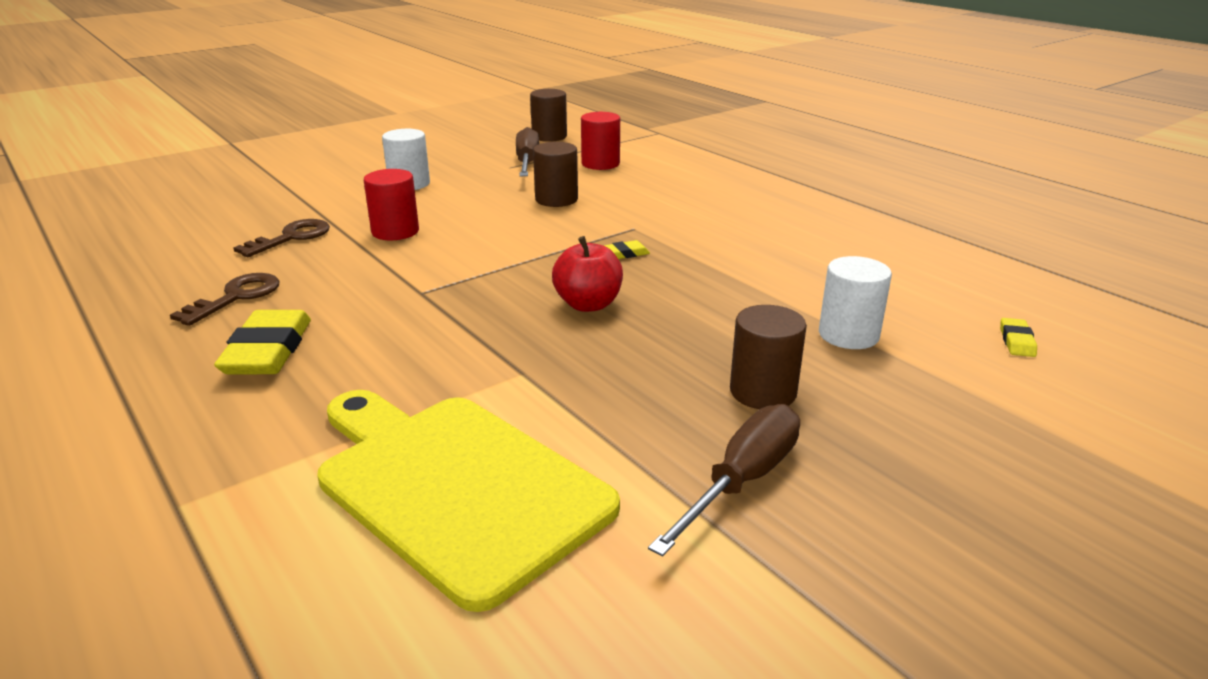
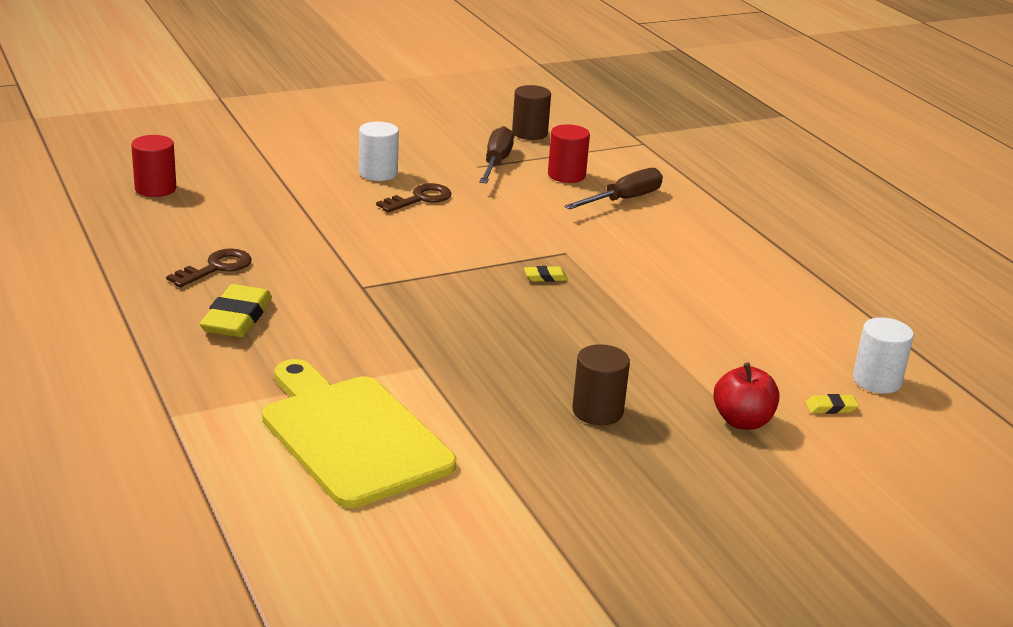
camera: 10 degrees right, 0 degrees up
brown key [233,219,330,257] -> brown key moved to [376,183,452,213]
red cylinder [364,169,419,240] -> red cylinder moved to [131,135,176,197]
brown cylinder [533,142,578,207] -> none
red apple [552,236,623,312] -> red apple moved to [713,362,779,430]
brown screwdriver [648,404,800,556] -> brown screwdriver moved to [564,168,663,210]
white cylinder [819,256,892,349] -> white cylinder moved to [853,317,914,394]
yellow eraser [1000,318,1037,357] -> yellow eraser turned 60 degrees clockwise [805,394,859,414]

